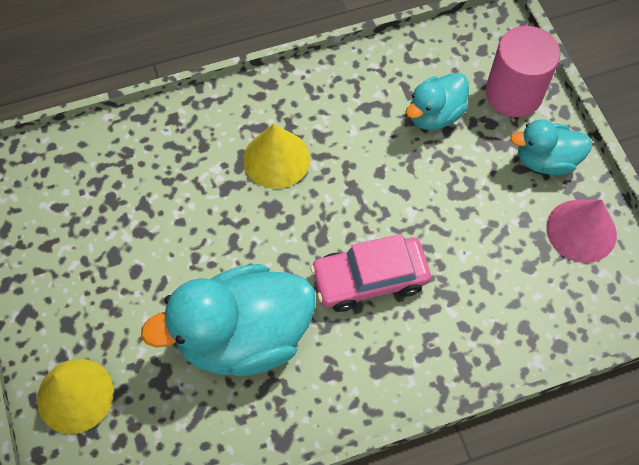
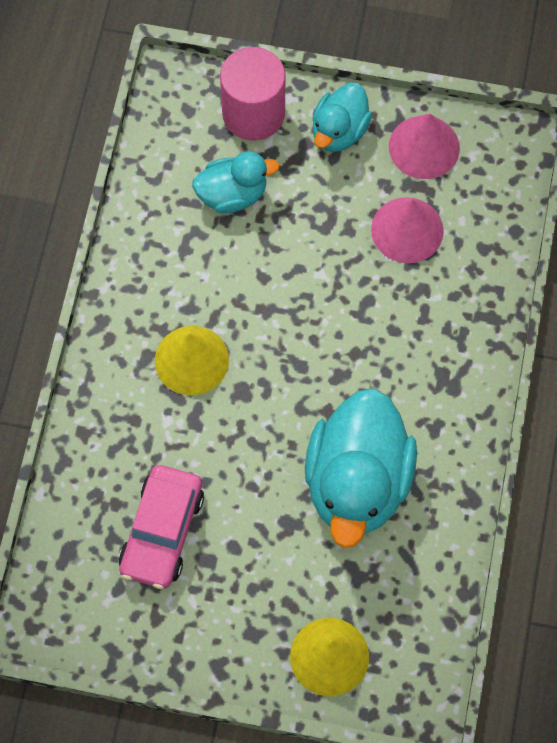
camera: 60 degrees left, 5 degrees up
pink car [310,234,431,312] -> pink car moved to [119,465,204,589]
turquoise duck [406,72,469,130] -> turquoise duck turned 90 degrees counterclockwise [192,151,280,213]
none -> pink cone [371,197,444,263]

